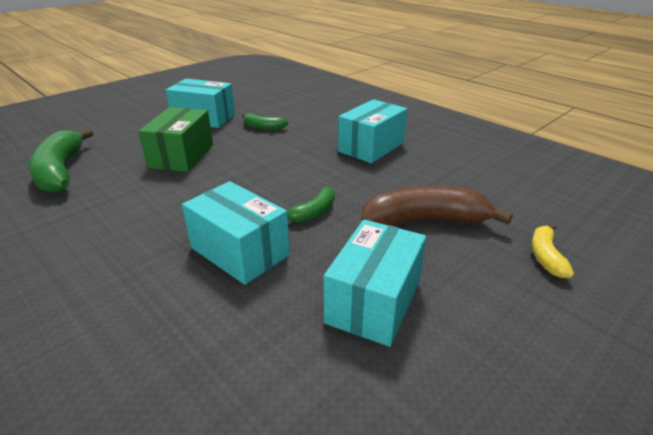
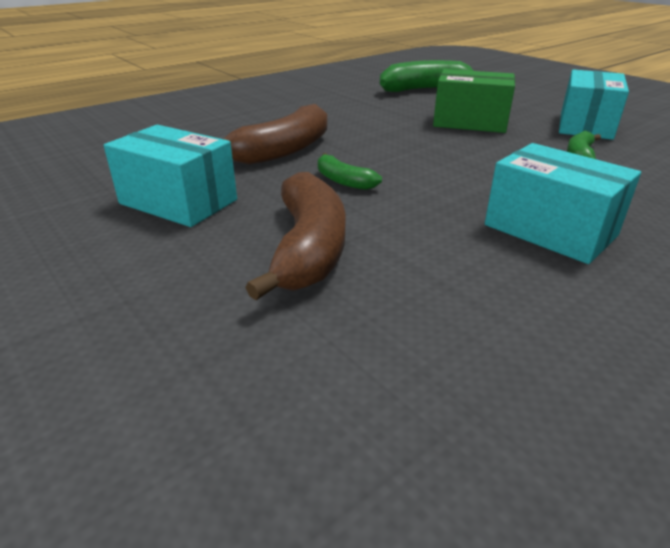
camera: 95 degrees right, 0 degrees up
turquoise box [182,181,290,285] -> brown banana [224,104,327,165]
yellow banana [531,224,574,278] -> none

